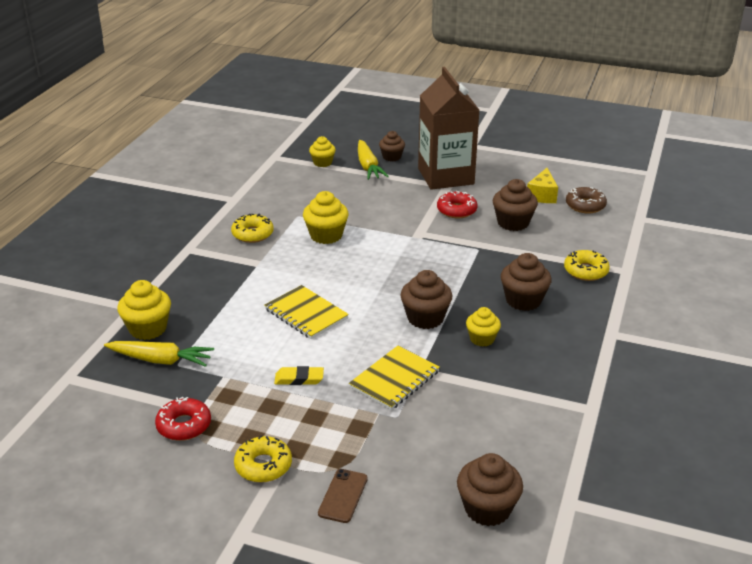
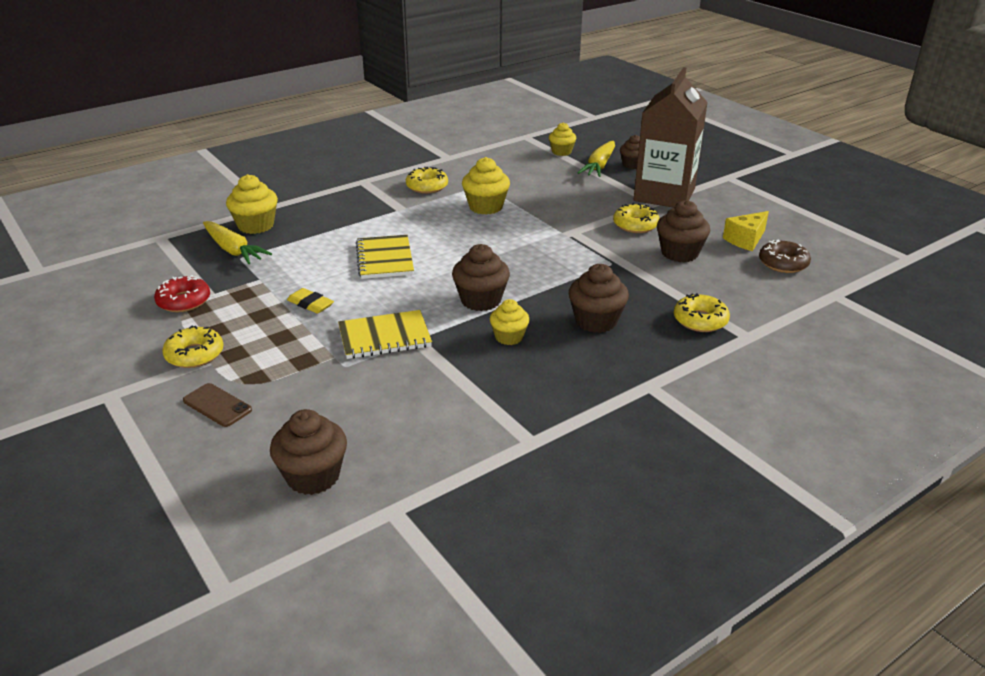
camera: 35 degrees right, 0 degrees up
brown phone [318,469,368,523] -> brown phone turned 75 degrees clockwise [183,383,252,427]
red donut [437,191,477,218] -> yellow donut [613,203,660,233]

